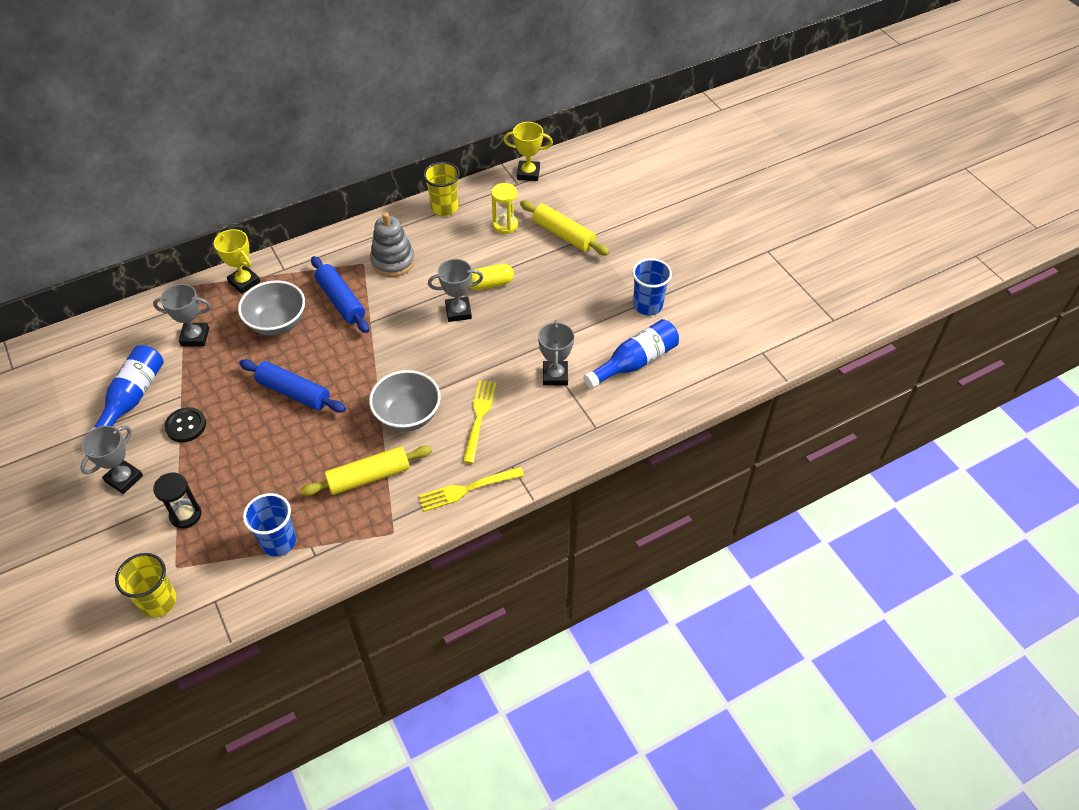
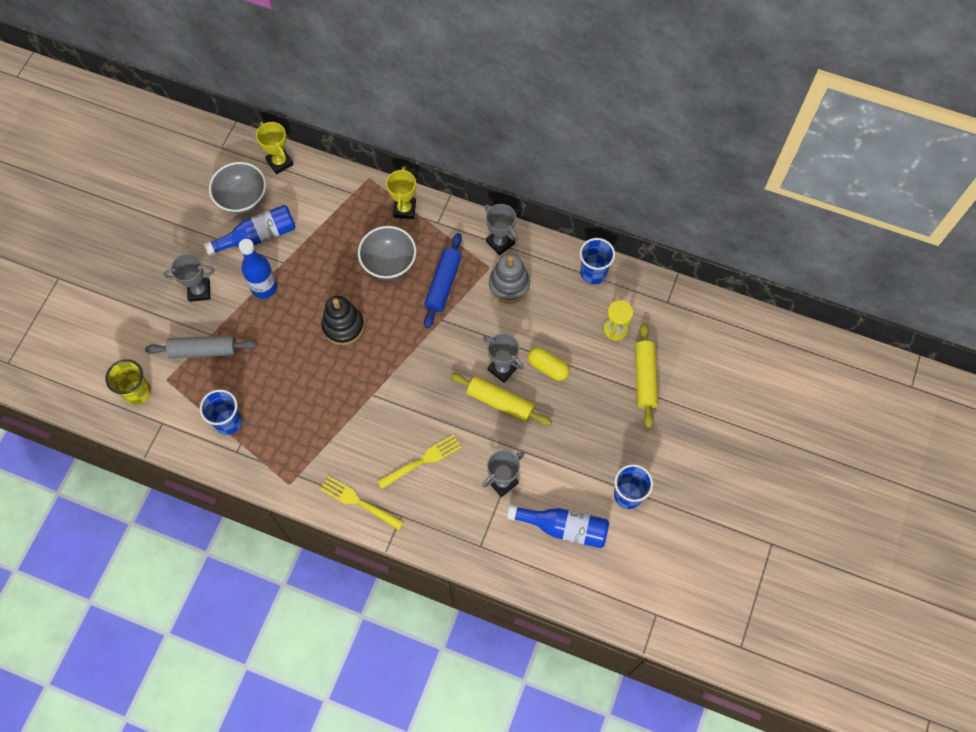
camera: 50 degrees right, 15 degrees up
grey trophy [153,284,211,346] -> grey trophy moved to [484,204,518,255]
black hourglass [153,472,202,529] -> grey rolling pin [145,335,257,358]
black button [164,407,206,442] -> blue bottle [239,239,277,299]
blue rolling pin [239,359,346,413] -> black stacking toy [321,296,364,345]
yellow rolling pin [300,446,432,496] -> yellow rolling pin moved to [450,373,552,426]
grey bowl [369,370,441,432] -> grey bowl moved to [209,162,266,214]
yellow cup [423,162,460,216] -> blue cup [580,238,615,285]
yellow trophy [504,122,553,181] -> yellow trophy moved to [256,122,294,174]

